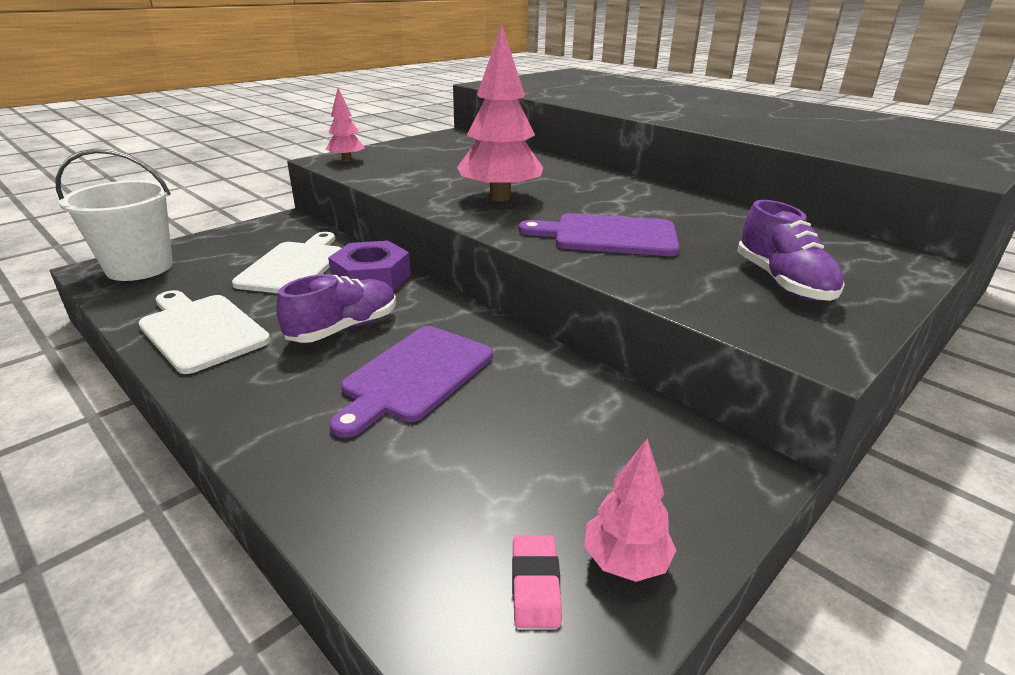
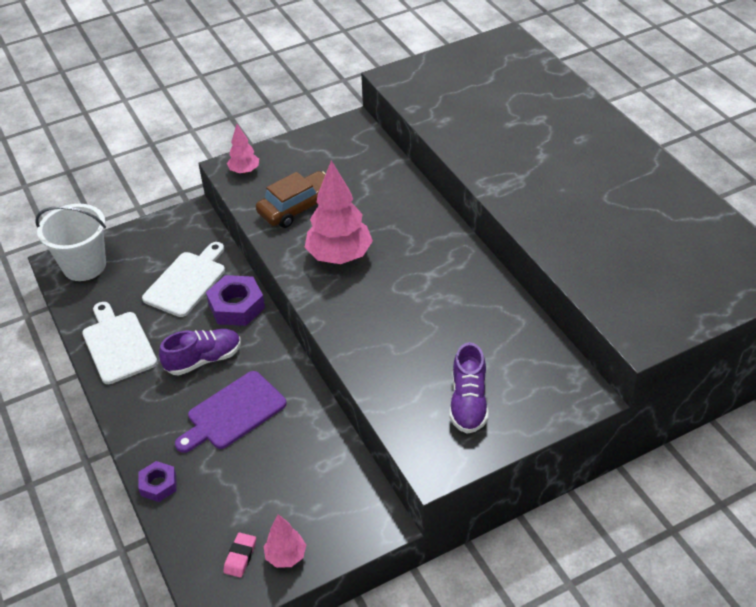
camera: 20 degrees right, 15 degrees up
purple cutting board [519,213,680,256] -> none
none -> purple nut [138,461,177,502]
none -> brown car [256,171,326,228]

